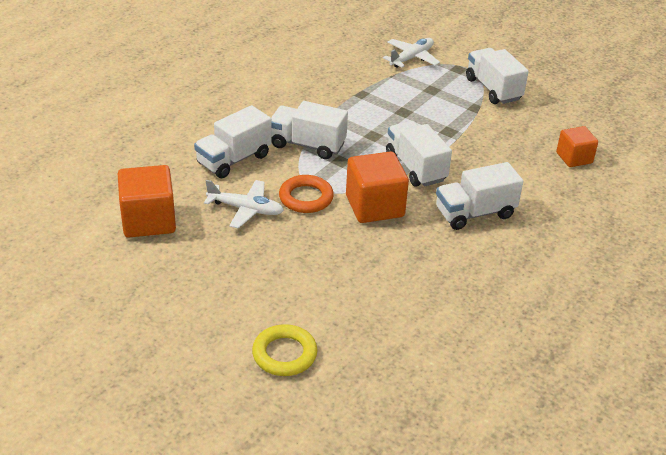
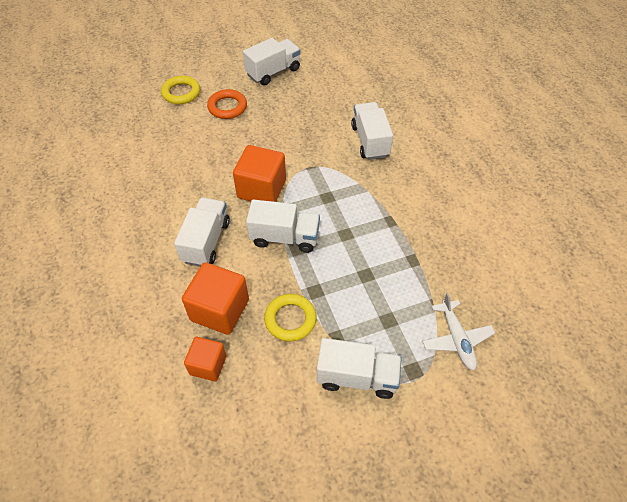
camera: 125 degrees right, 15 degrees up
orange cube [118,165,176,238] -> orange cube moved to [182,262,249,335]
white plane [204,180,284,229] -> none
white truck [271,101,348,159] -> white truck moved to [243,38,301,86]
orange ring [279,175,334,213] -> orange ring moved to [207,89,247,119]
none -> yellow ring [264,294,317,341]

